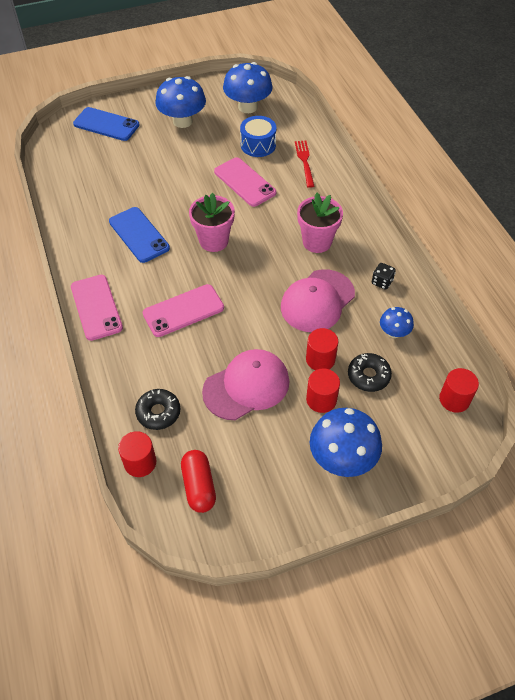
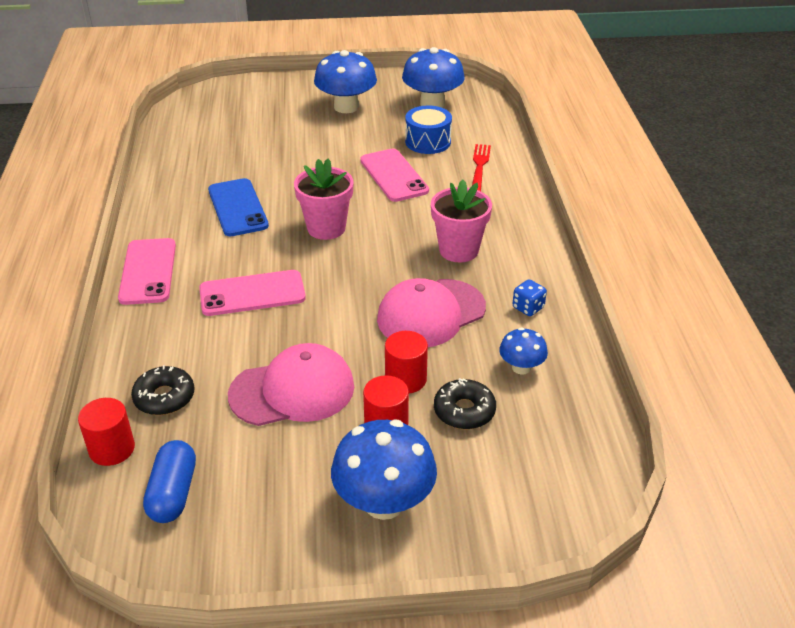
camera: 15 degrees right, 15 degrees down
blue phone [73,107,139,141] -> none
red capsule [181,450,216,513] -> blue capsule [143,440,196,523]
black dice [372,263,396,289] -> blue dice [513,279,547,316]
red cylinder [439,368,479,413] -> none

